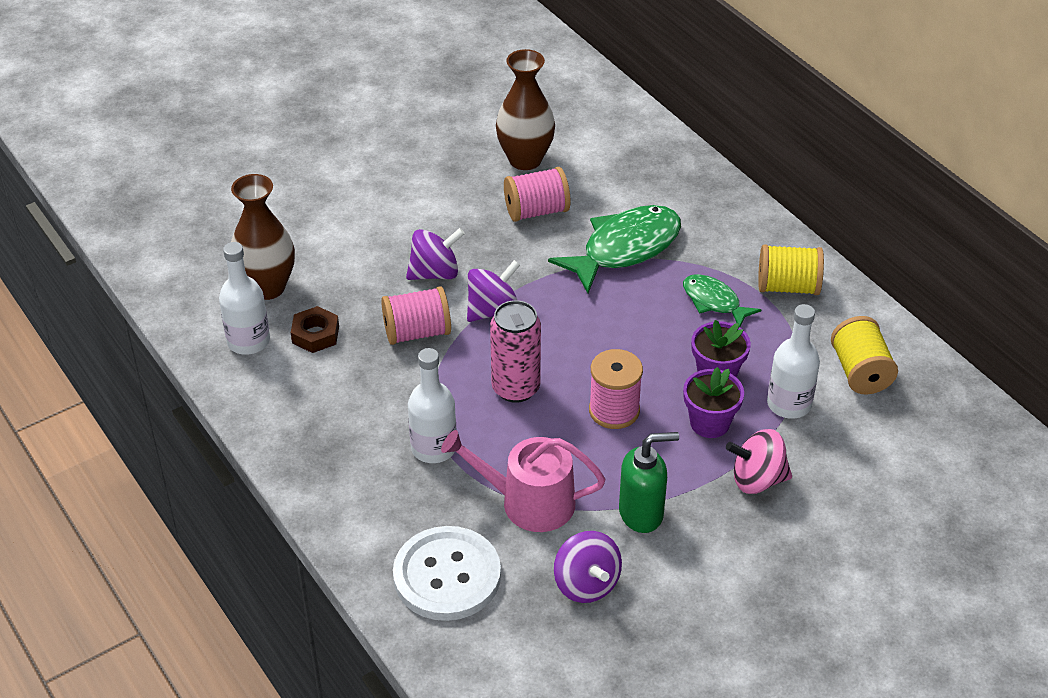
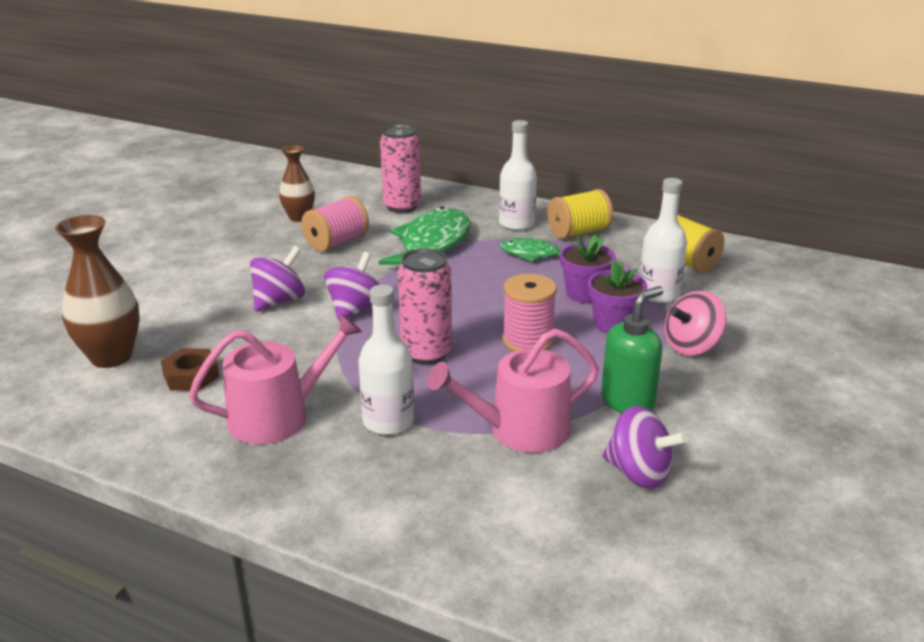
camera: 30 degrees left, 15 degrees down
white bottle [219,242,270,355] -> white bottle moved to [499,120,537,231]
pink spool [381,286,451,345] -> none
white button [393,526,501,621] -> none
brown vase [496,49,555,170] -> brown vase [279,145,315,222], size x0.65
none -> pink watering can [189,313,362,444]
none -> pink can [380,124,421,213]

